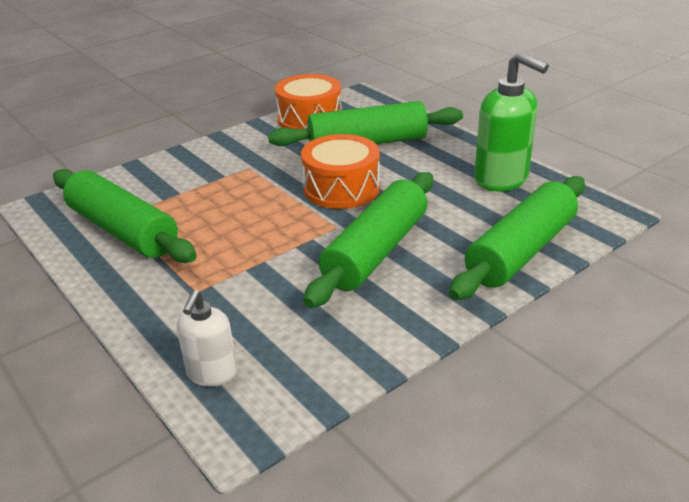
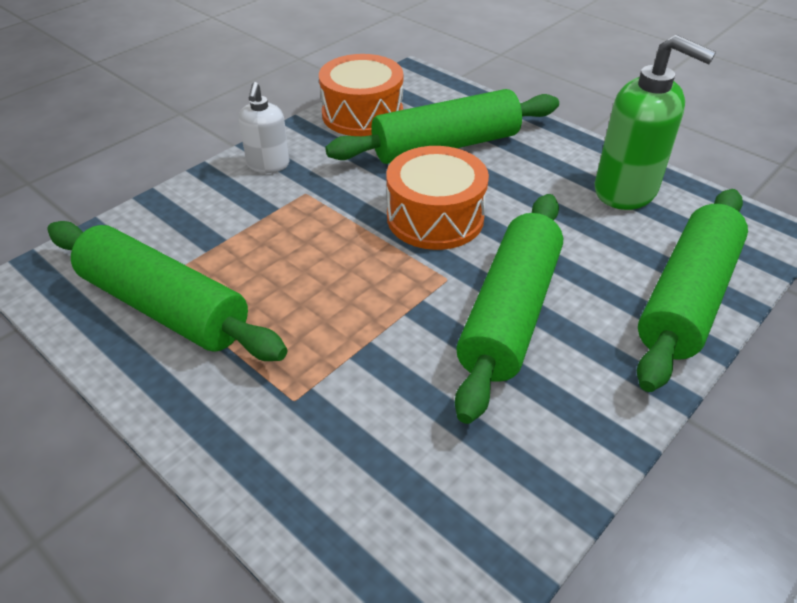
camera: 10 degrees left, 10 degrees up
white soap dispenser [177,290,237,387] -> white soap dispenser moved to [239,82,289,173]

